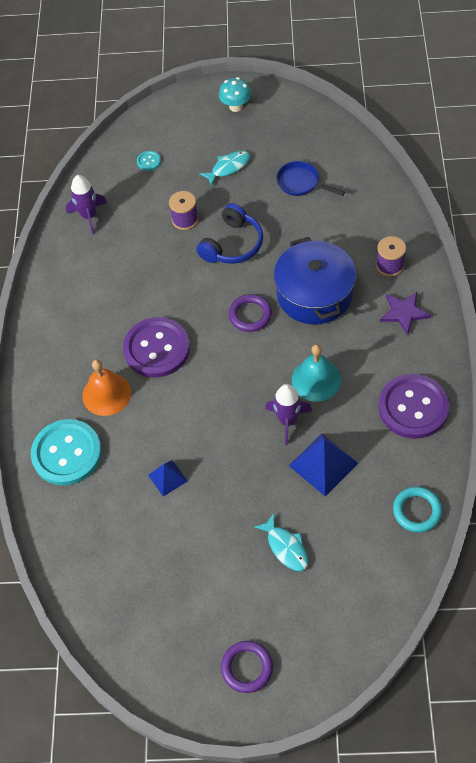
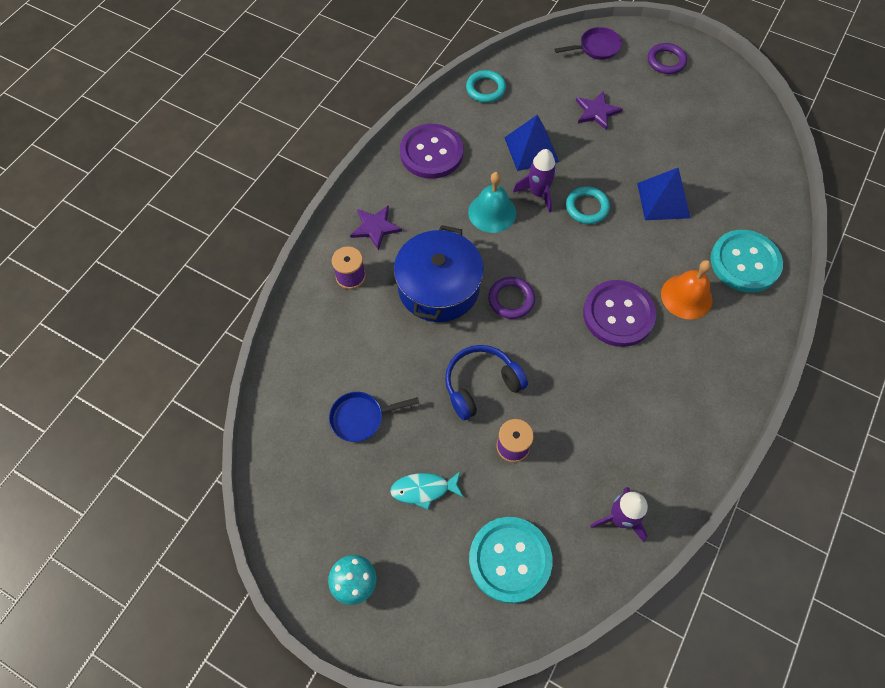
camera: 155 degrees left, 5 degrees up
turquoise button [137,151,161,171] -> turquoise button [469,517,553,604], size x2.46
blue pyramid [148,460,188,497] -> blue pyramid [637,167,690,220], size x1.70
turquoise fish [254,513,308,571] -> purple star [576,92,623,130]
blue pan [277,161,345,196] -> blue pan turned 105 degrees clockwise [329,392,419,442]
none -> purple pan [554,27,622,60]
none -> turquoise ring [566,186,610,224]

